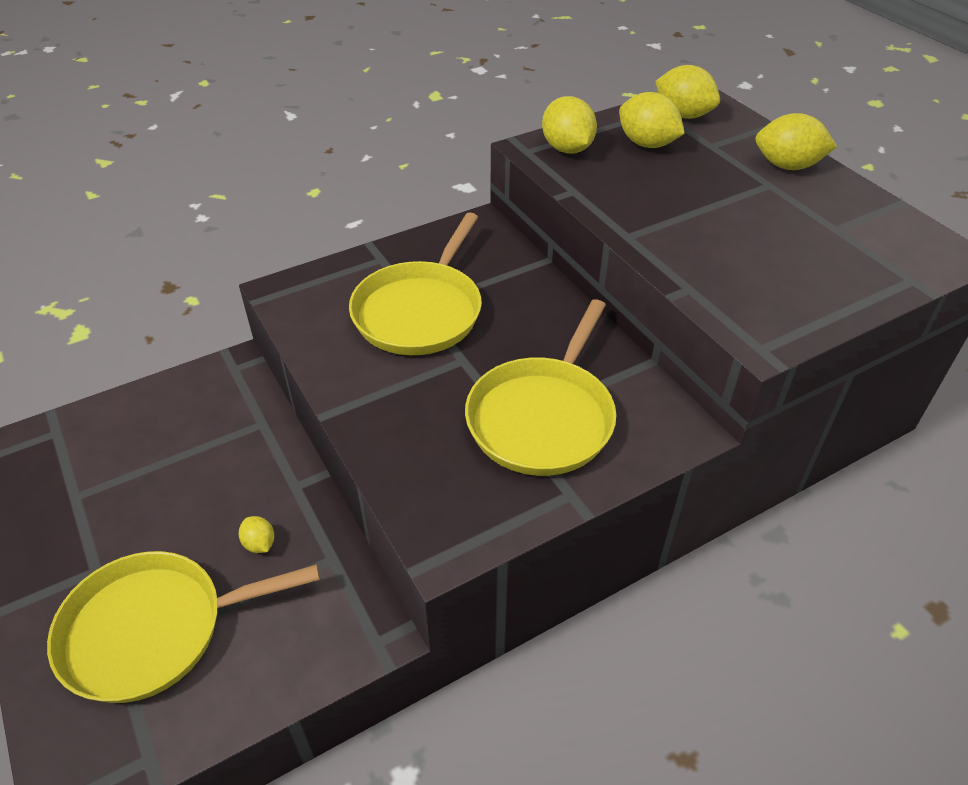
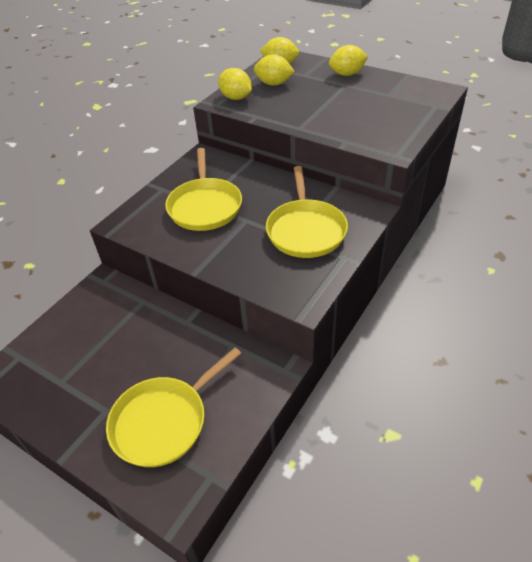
camera: 25 degrees left, 0 degrees up
yellow lemon [239,516,274,553] -> none

